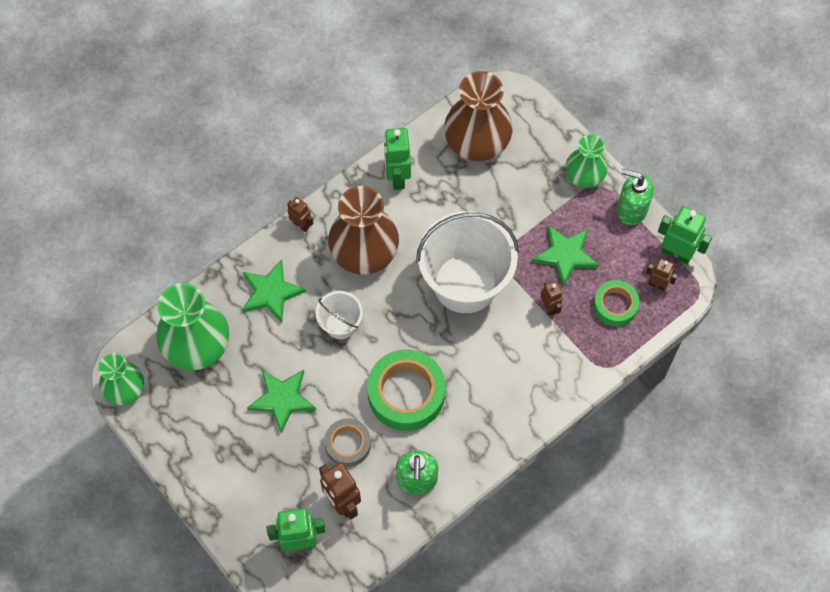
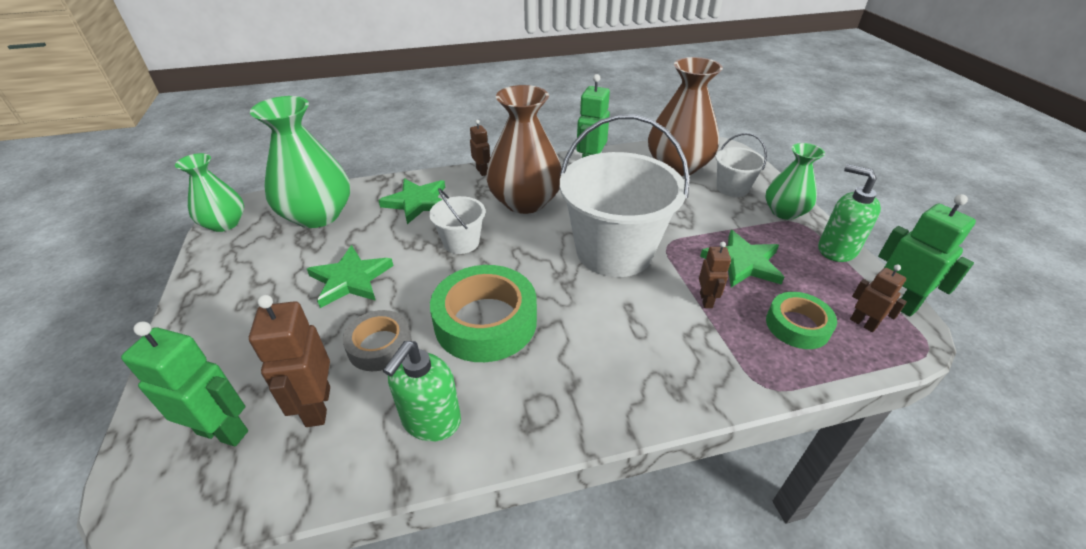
camera: 25 degrees right, 25 degrees down
none -> white bucket [716,133,767,197]

